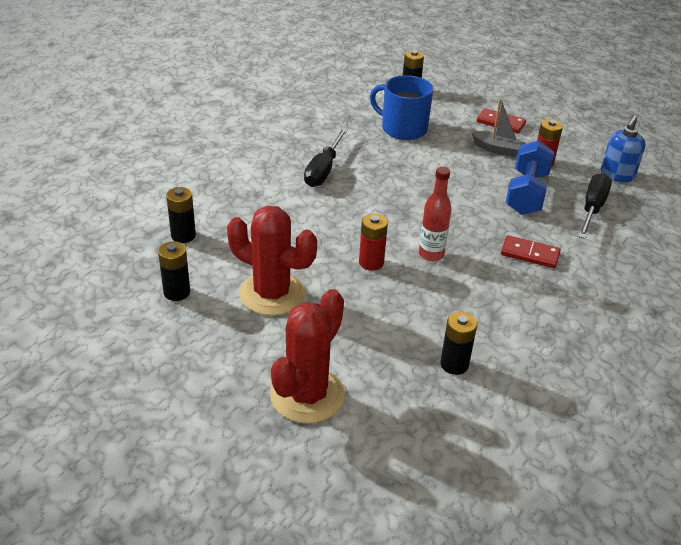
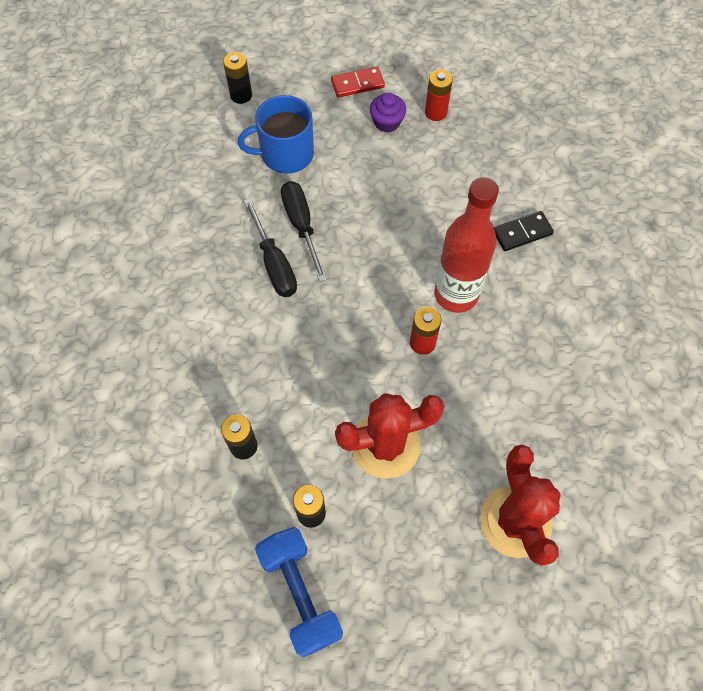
camera: 40 degrees left, 25 degrees up
red bottle [419,167,451,261] -> red bottle [434,177,499,313], size x1.70
black battery [440,312,477,375] -> none
grey boat [471,99,526,157] -> purple cupcake [370,92,406,133]
red domino [501,235,561,268] -> black domino [494,211,554,251]
blue dumbbell [506,140,554,215] -> blue dumbbell moved to [255,527,343,658]
black screwdriver [578,173,612,239] -> black screwdriver moved to [281,181,327,282]
blue soap dispenser [601,115,646,182] -> none

